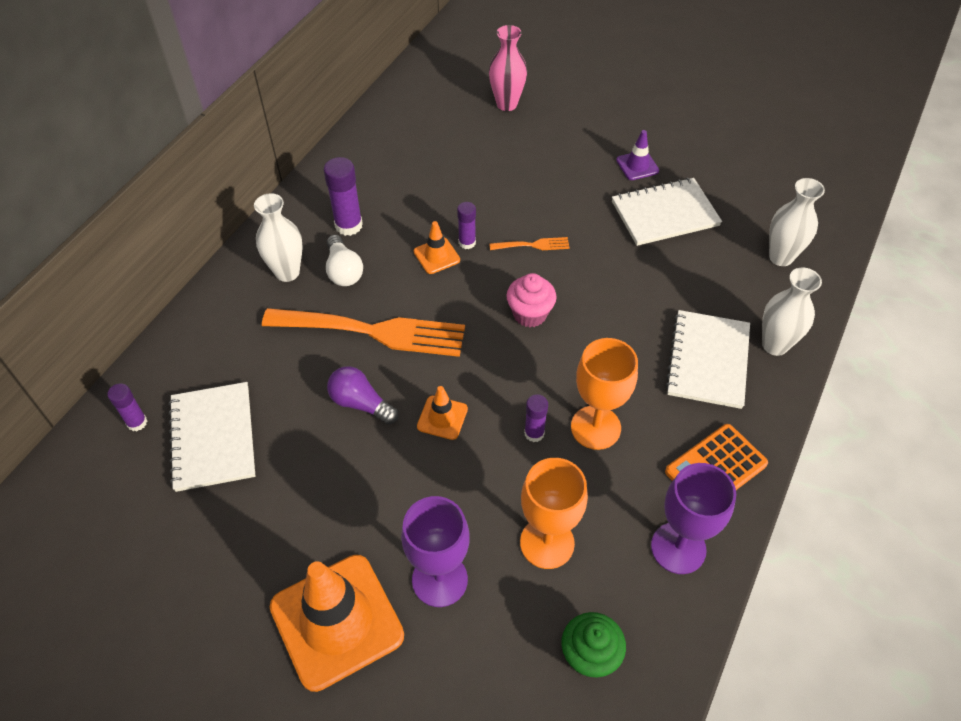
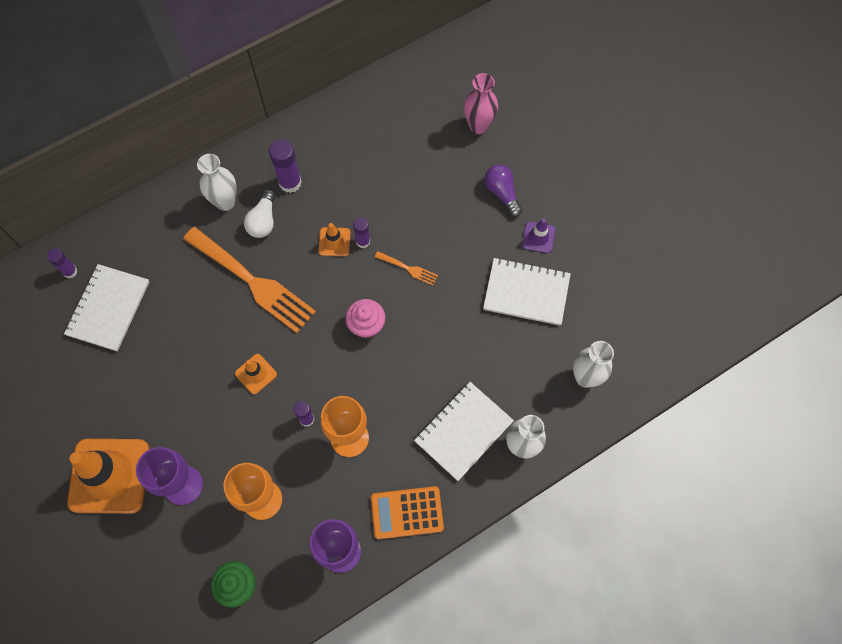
camera: 30 degrees right, 15 degrees up
purple light bulb [327,366,398,425] -> purple light bulb moved to [484,164,522,217]

